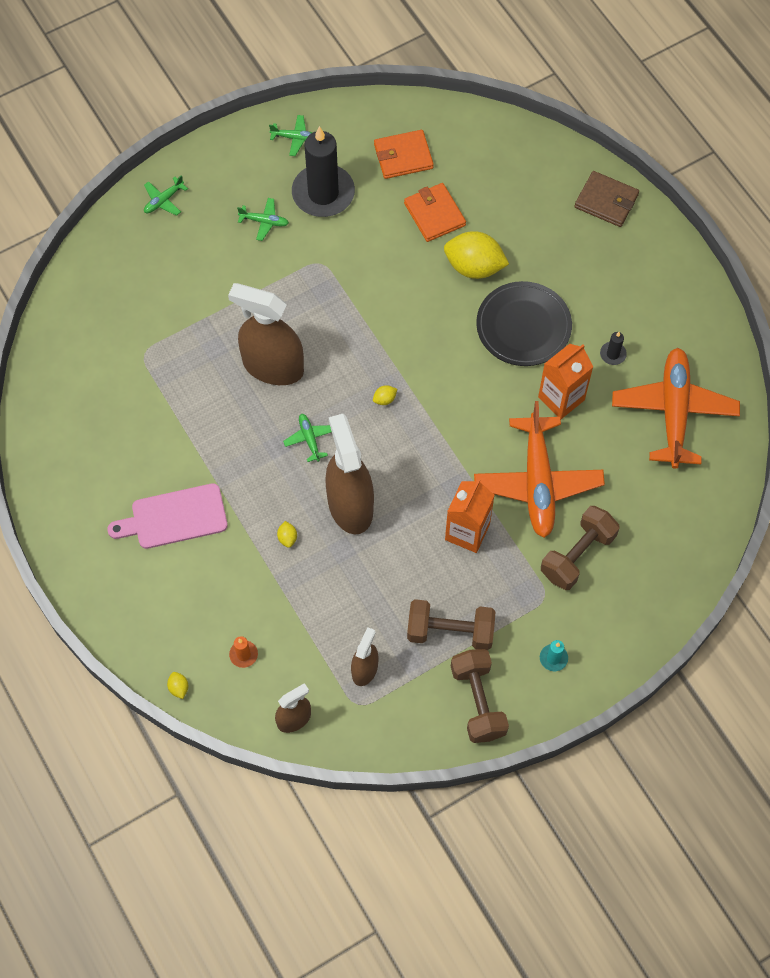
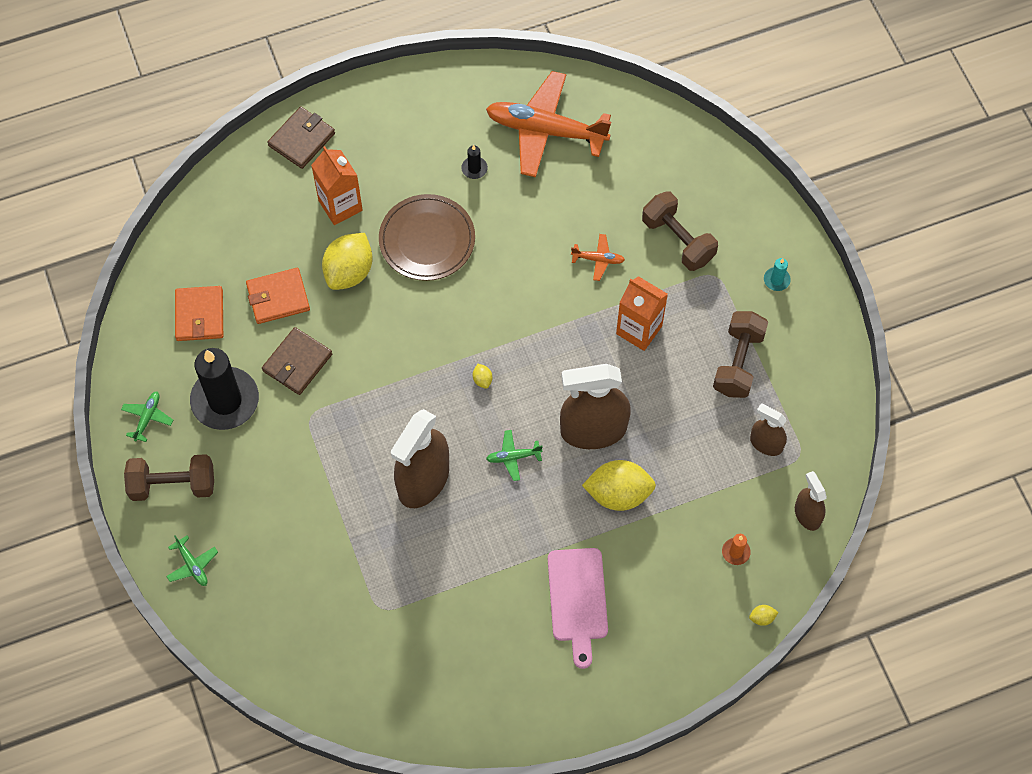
camera: 80 degrees left, 0 degrees up
green plane [237,198,289,241] -> none
yellow lemon [277,521,297,548] -> yellow lemon [582,460,656,511], size x2.49
brown dumbbell [451,649,509,743] -> brown dumbbell moved to [124,454,214,501]
orange plane [474,401,605,538] -> orange plane [571,234,625,281], size x0.41
black plate [476,281,572,366] -> brown plate [379,194,475,281]
orange carton [538,344,593,419] -> orange carton moved to [311,146,363,225]
none -> brown wallet [262,327,332,395]

